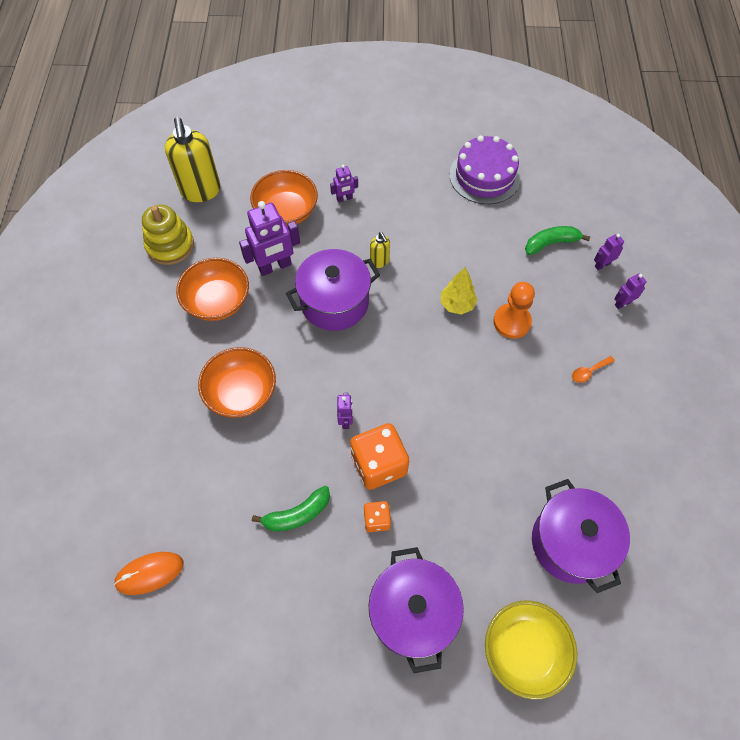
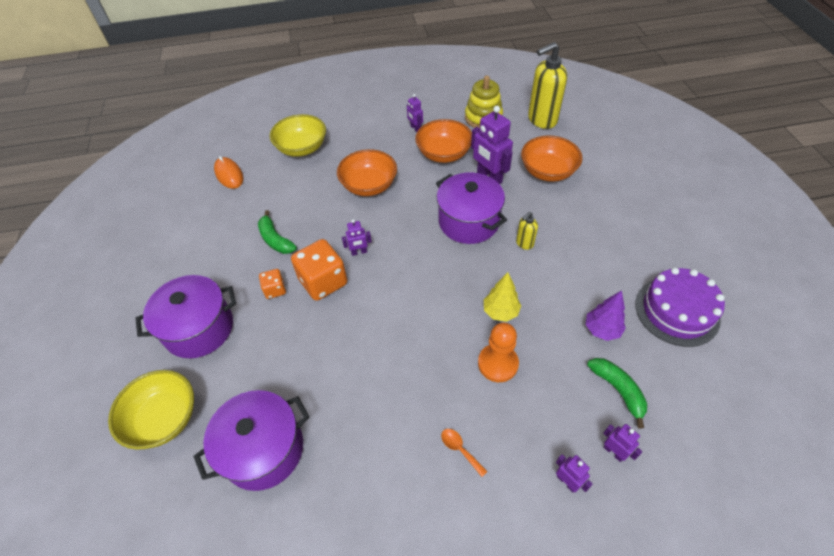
camera: 80 degrees right, 10 degrees down
purple robot [330,165,358,203] -> purple robot moved to [407,94,423,132]
none -> yellow bowl [270,114,326,157]
none -> purple tree [586,290,626,341]

